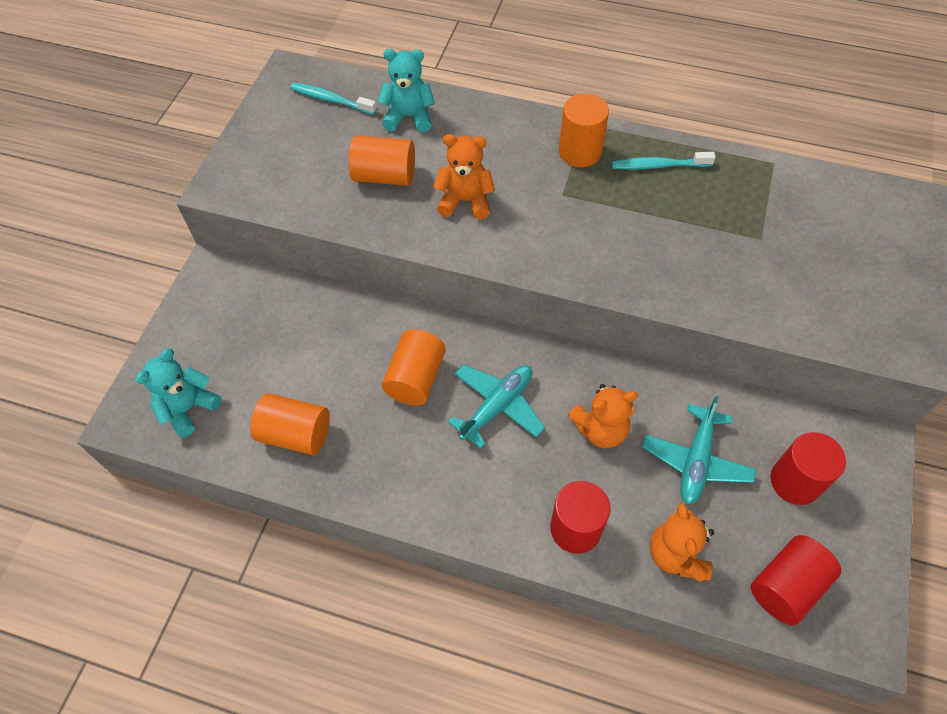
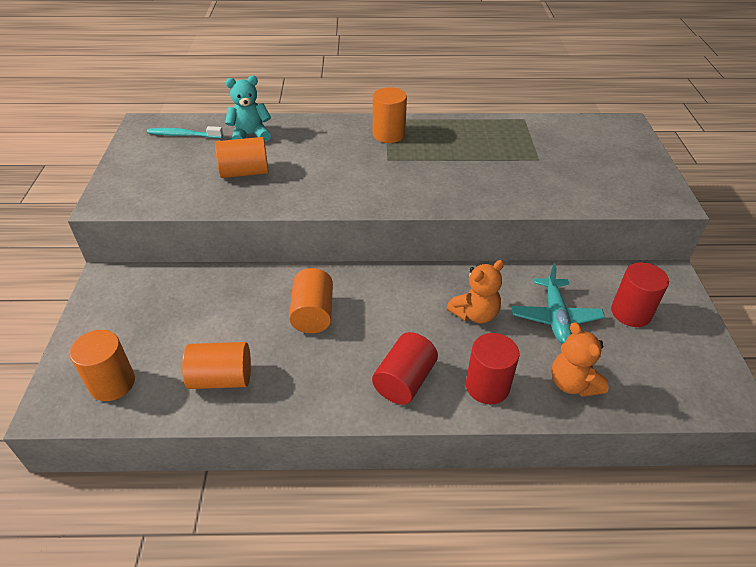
camera: 20 degrees left, 15 degrees down
turquoise teddy bear [135,348,221,438] -> orange cylinder [70,330,135,401]
orange teddy bear [433,134,495,220] -> none
turquoise plane [448,365,545,449] -> none
turquoise toothbrush [612,152,716,170] -> none
red cylinder [751,535,841,625] -> red cylinder moved to [372,332,438,405]

